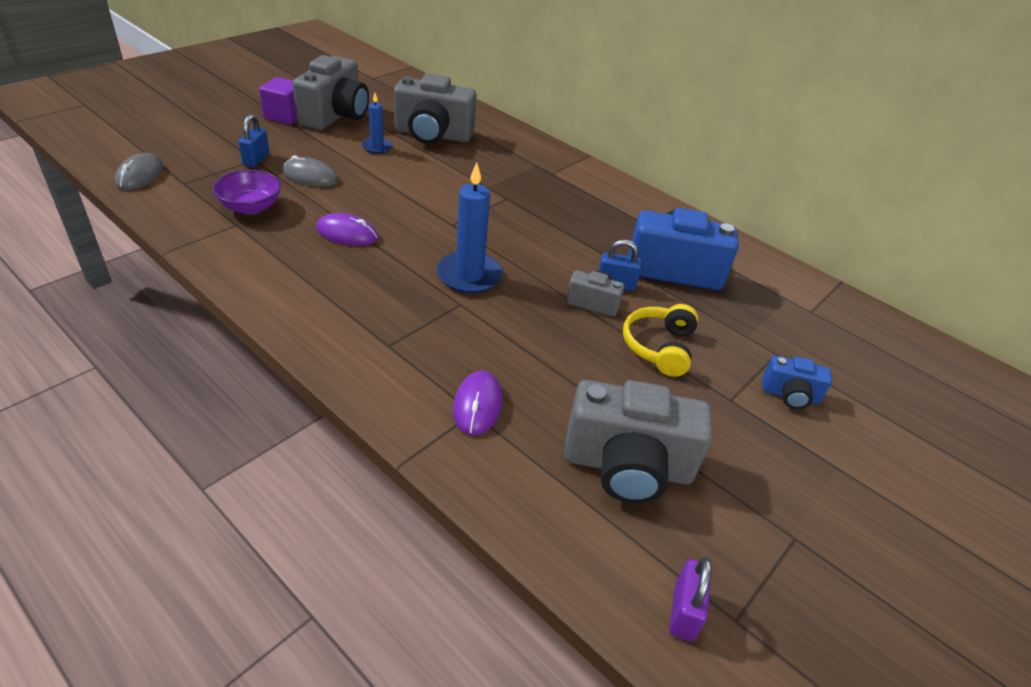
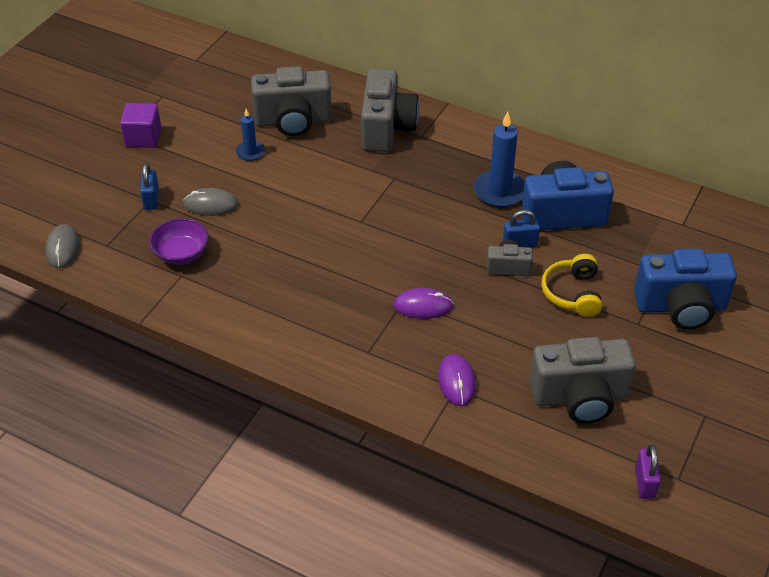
camera: 10 degrees left, 5 degrees up
grey camera [293,55,369,130] -> grey camera moved to [361,68,419,152]
purple mouse [316,213,378,246] -> purple mouse moved to [393,288,454,319]
blue candle [437,162,503,294] -> blue candle moved to [473,112,525,207]
blue camera [762,356,832,409] -> blue camera [634,249,737,329], size x1.98

